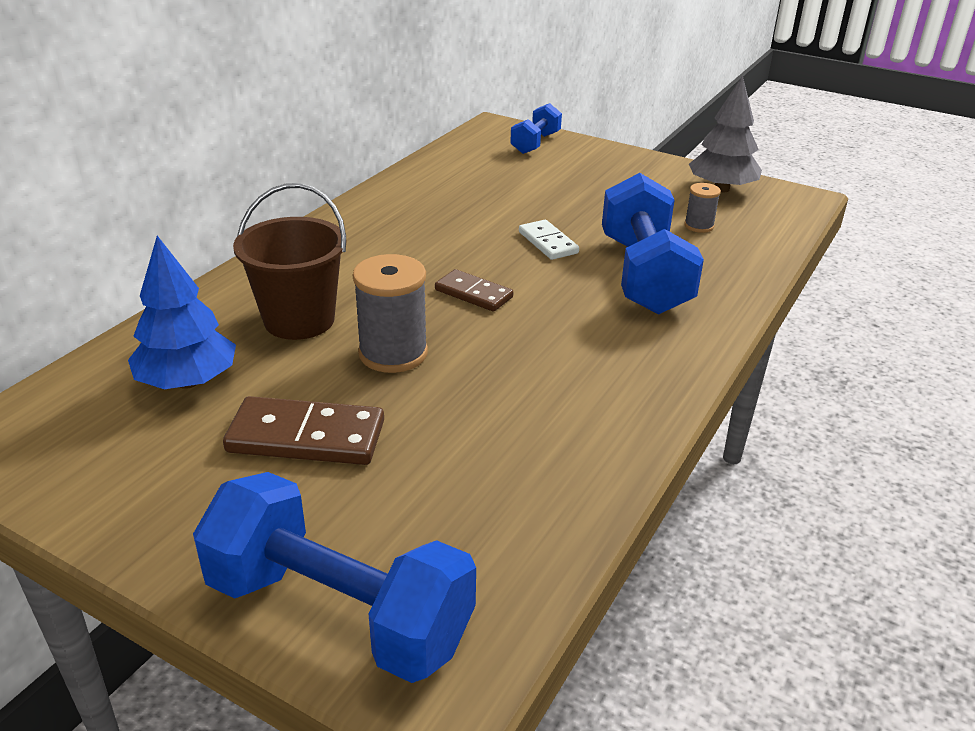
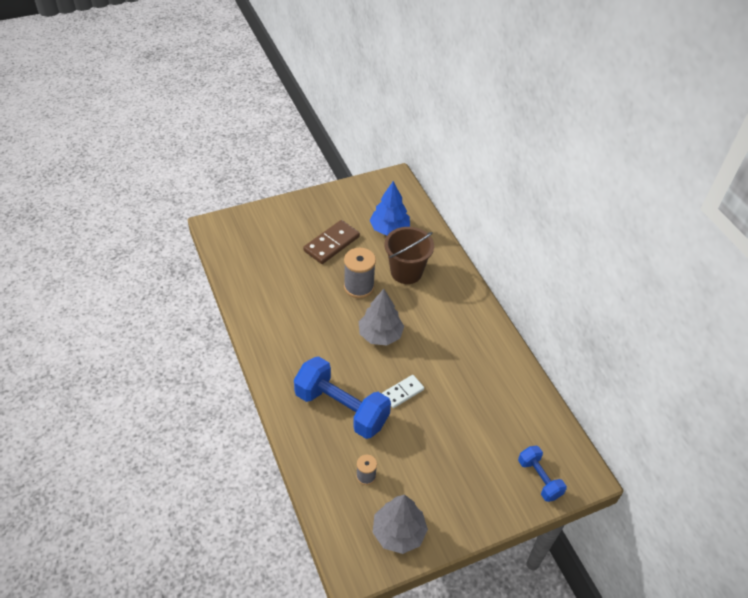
camera: 125 degrees right, 15 degrees up
blue dumbbell [193,472,476,683] -> none
brown domino [435,269,513,312] -> grey tree [359,289,404,346]
white domino [519,220,579,260] -> white domino turned 45 degrees counterclockwise [382,375,424,408]

